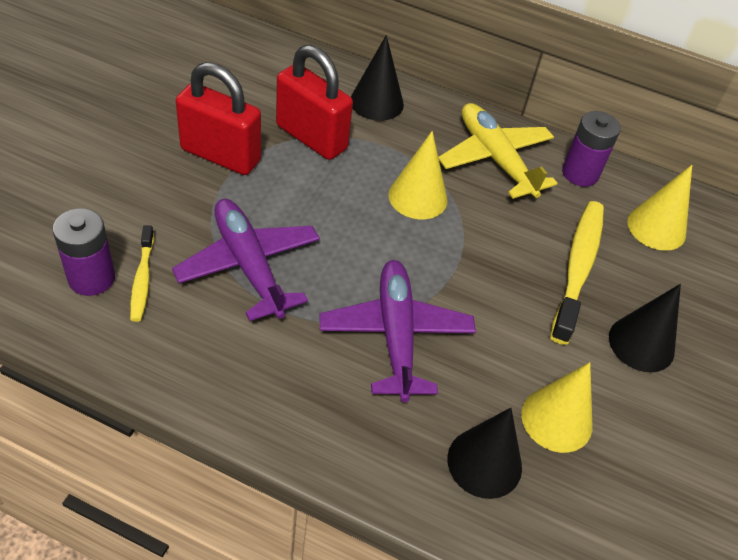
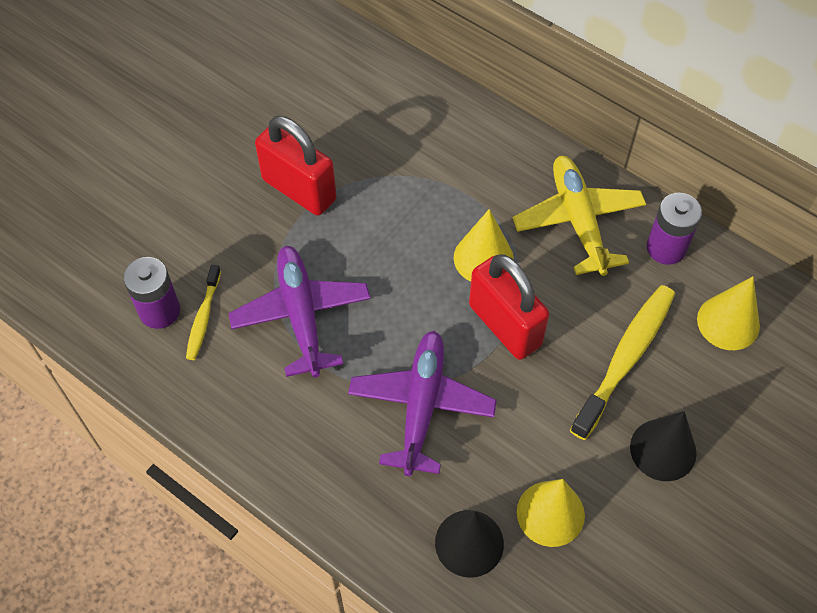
camera: 20 degrees right, 10 degrees up
red padlock [276,45,353,160] -> red padlock moved to [469,254,549,360]
black cone [351,35,404,121] -> none

